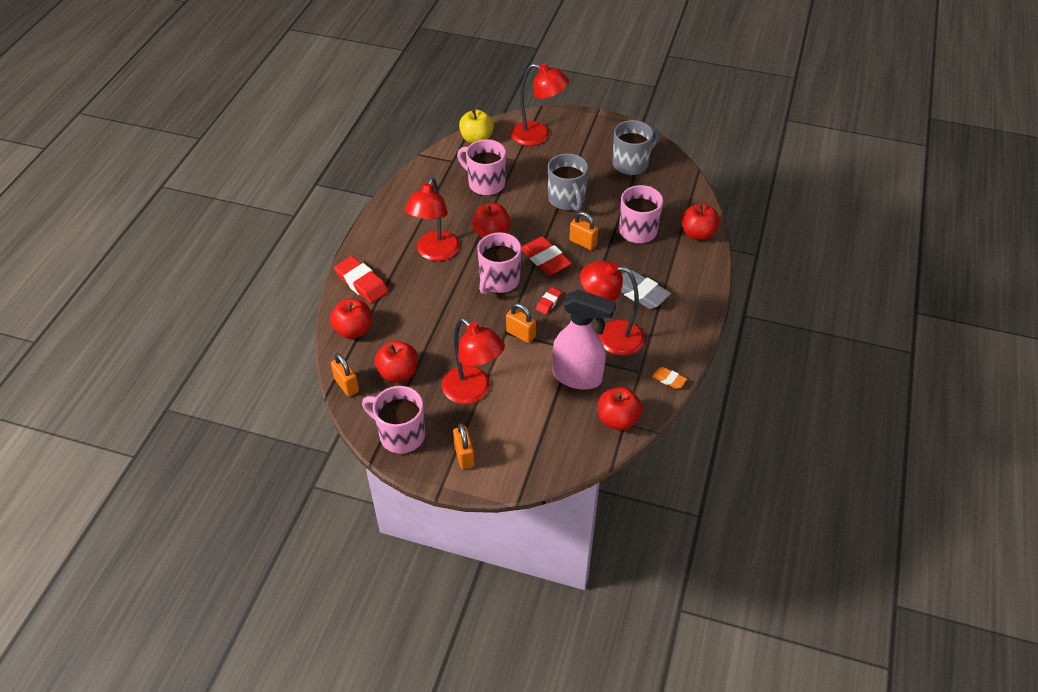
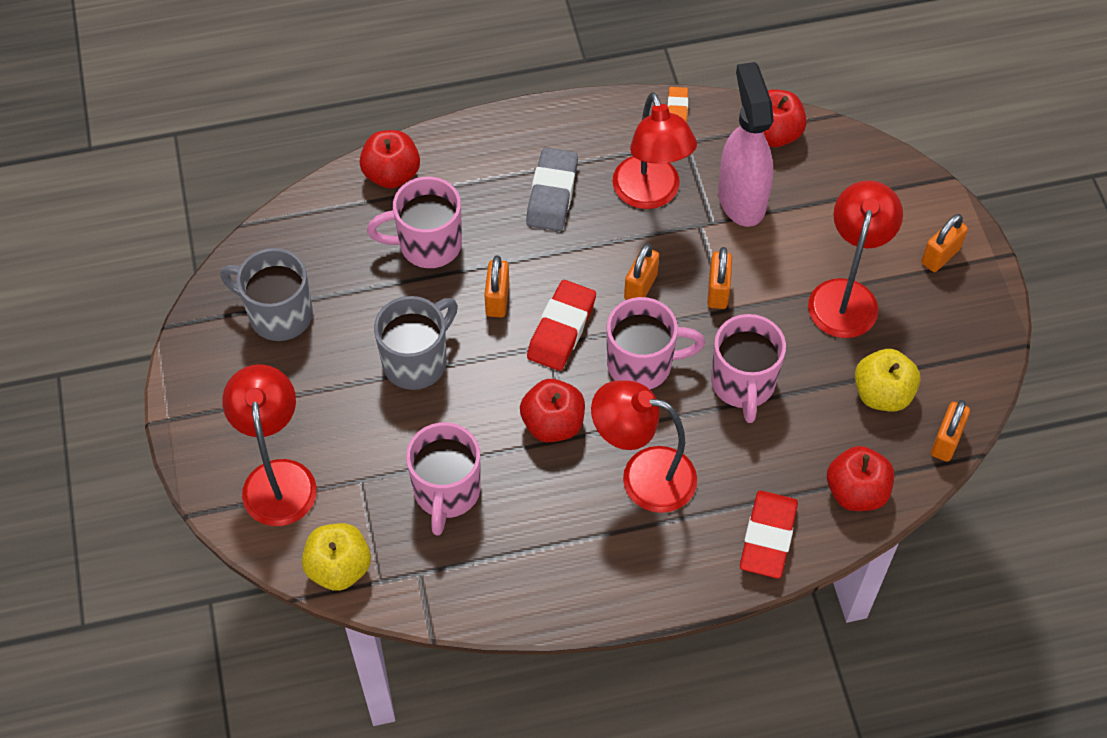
camera: 120 degrees left, 10 degrees up
pink mug [362,386,425,454] -> pink mug moved to [711,314,786,423]
red apple [375,340,418,382] -> yellow apple [855,349,920,412]
red lamp [405,177,460,261] -> red lamp turned 150 degrees counterclockwise [591,380,697,513]
red eraser [536,287,562,314] -> orange padlock [624,243,659,300]

